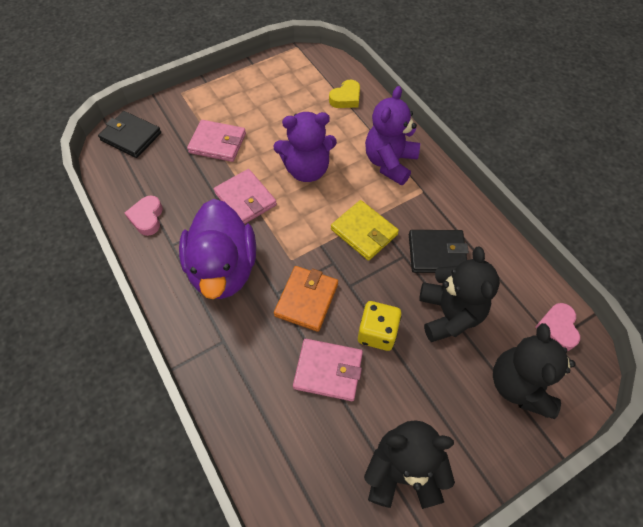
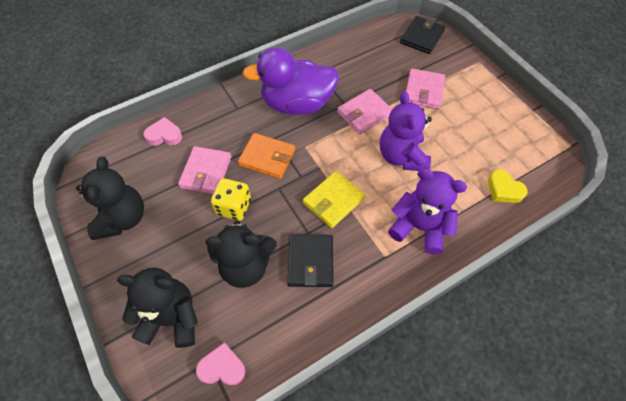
camera: 90 degrees right, 0 degrees up
pink heart [125,195,163,236] -> pink heart moved to [144,117,182,146]

